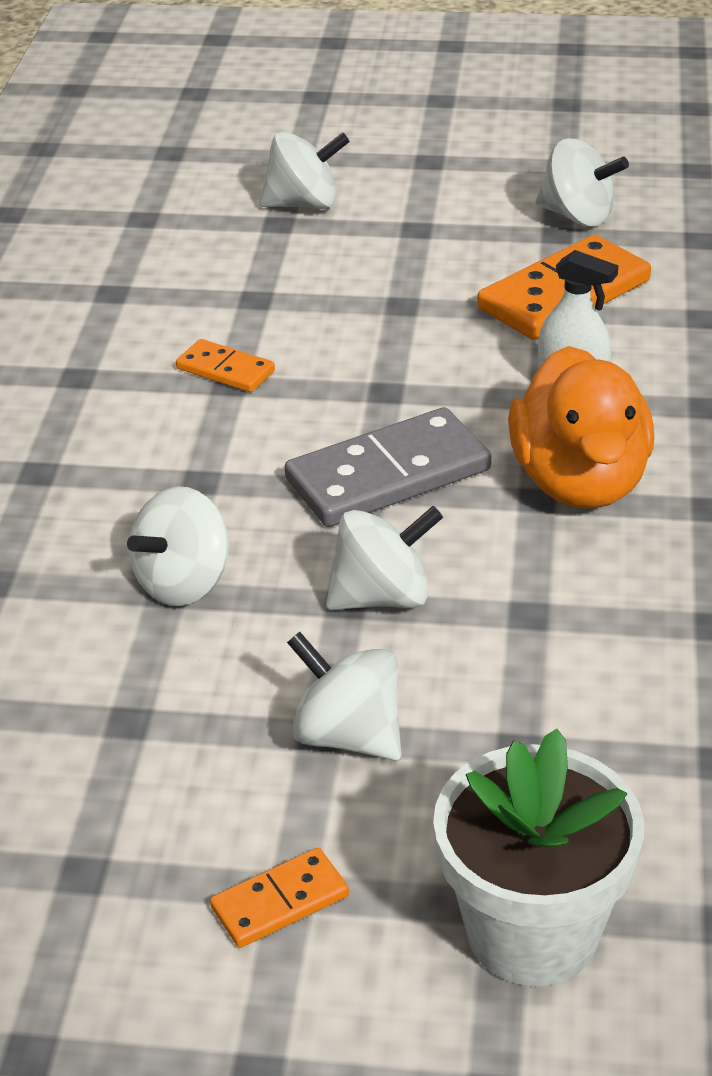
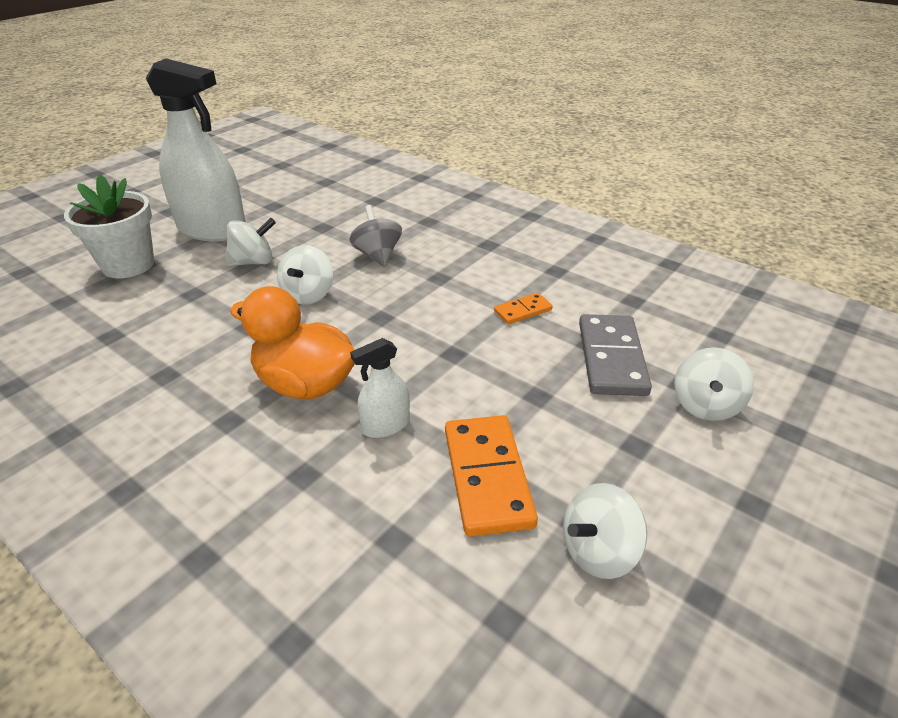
camera: 120 degrees right, 0 degrees up
white spinning top [127,486,229,606] -> grey spinning top [349,205,402,267]
orange domino [210,848,349,948] -> white spray bottle [146,59,246,242]
grey domino [285,407,491,527] -> grey domino moved to [579,314,652,396]

